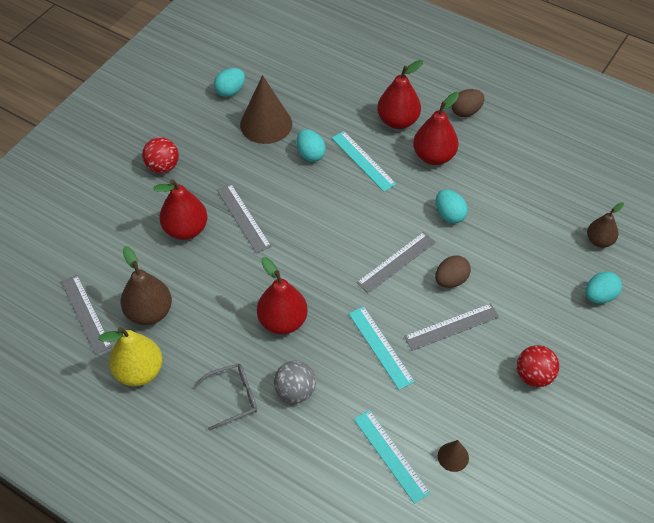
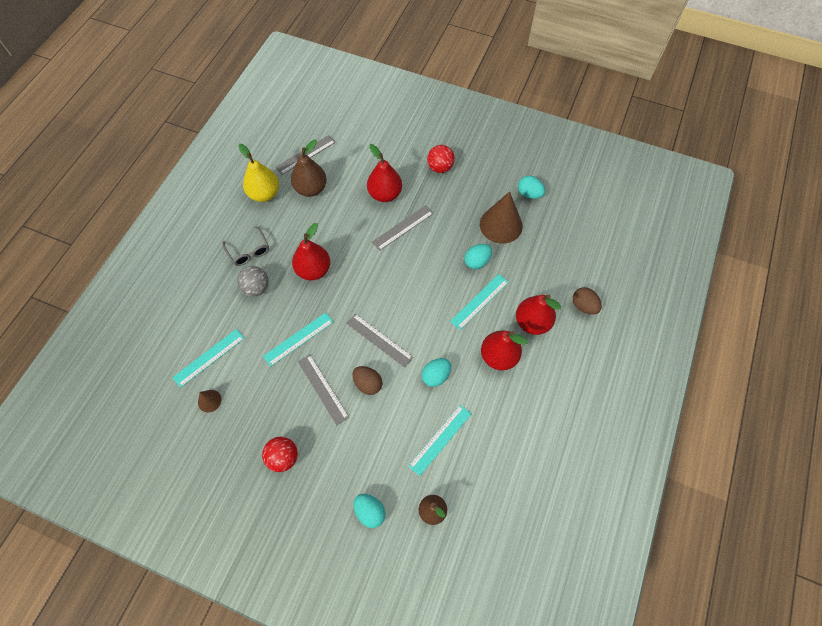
camera: 80 degrees right, 10 degrees up
brown egg [451,89,484,117] -> brown egg moved to [573,287,602,315]
none -> turquoise ruler [408,405,472,476]

